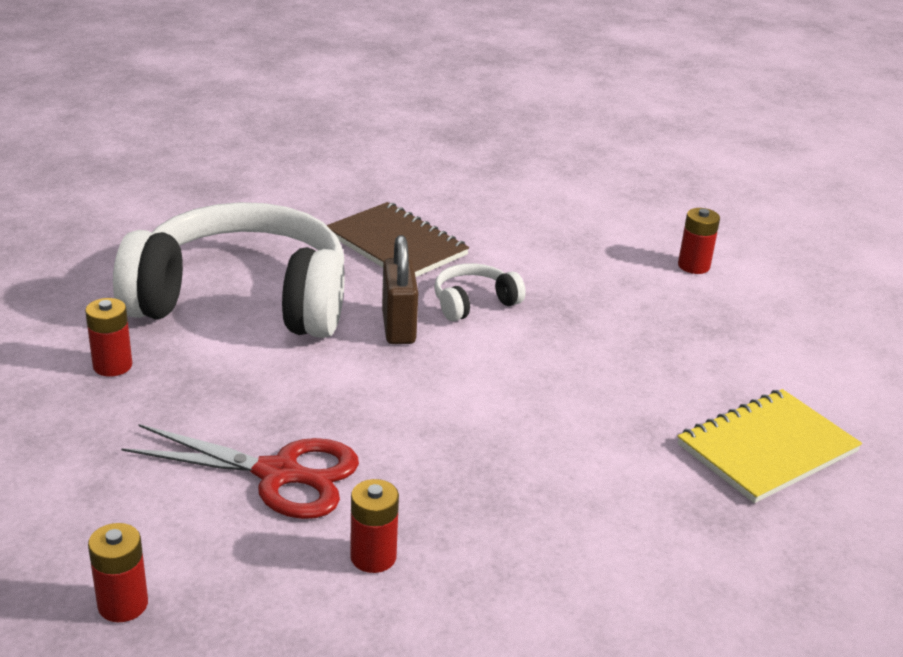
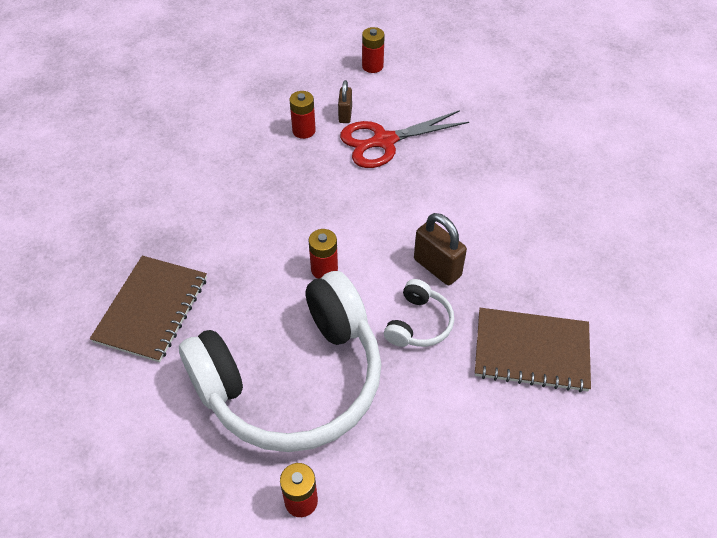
camera: 145 degrees right, 20 degrees up
red battery [85,298,132,376] -> red battery moved to [309,229,338,279]
white headphones [113,202,345,338] -> white headphones moved to [179,271,381,452]
yellow notebook [678,389,862,503] -> brown notebook [90,256,207,362]
none -> brown padlock [338,80,352,123]

